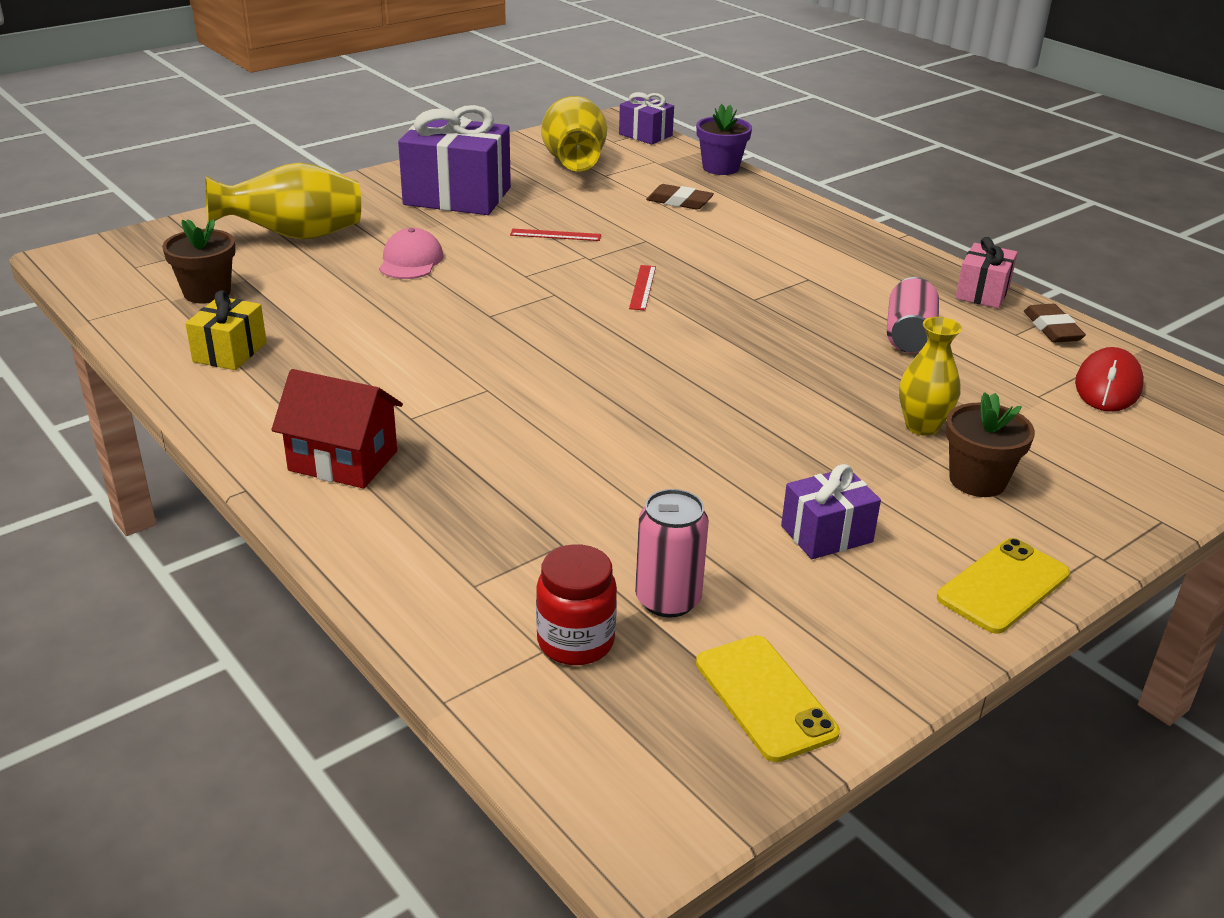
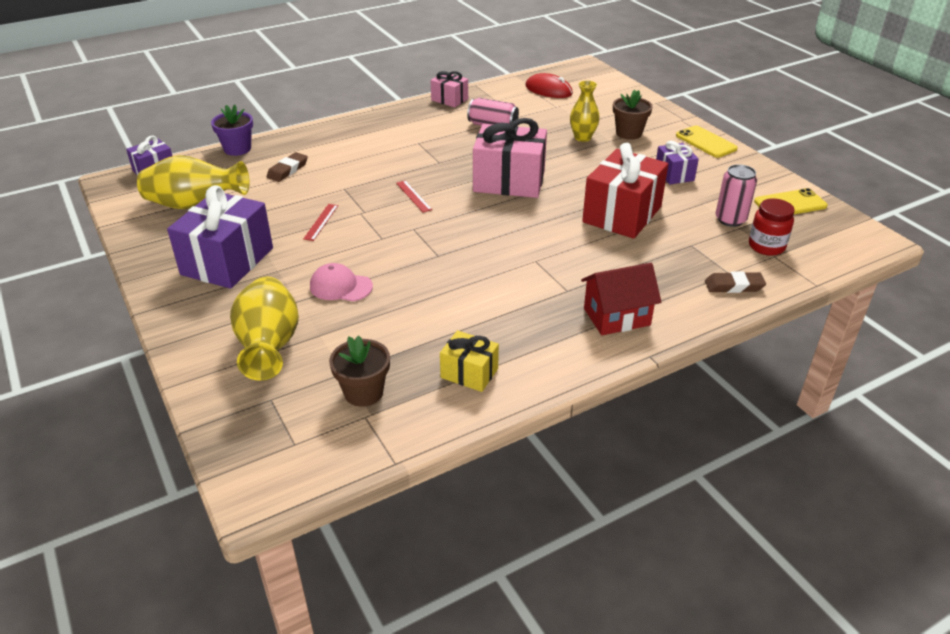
camera: 80 degrees left, 5 degrees up
red house [271,369,403,489] -> red house turned 45 degrees clockwise [581,263,661,335]
red ruler [629,265,656,311] -> red ruler turned 45 degrees clockwise [396,180,432,212]
brown eraser [1024,304,1086,343] -> brown eraser moved to [705,271,766,293]
none -> pink gift [473,118,547,198]
none -> red gift [582,143,668,239]

